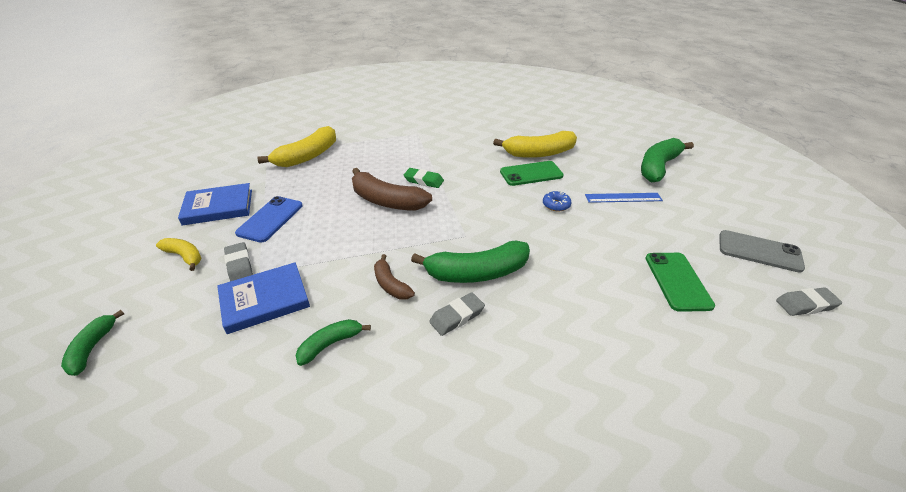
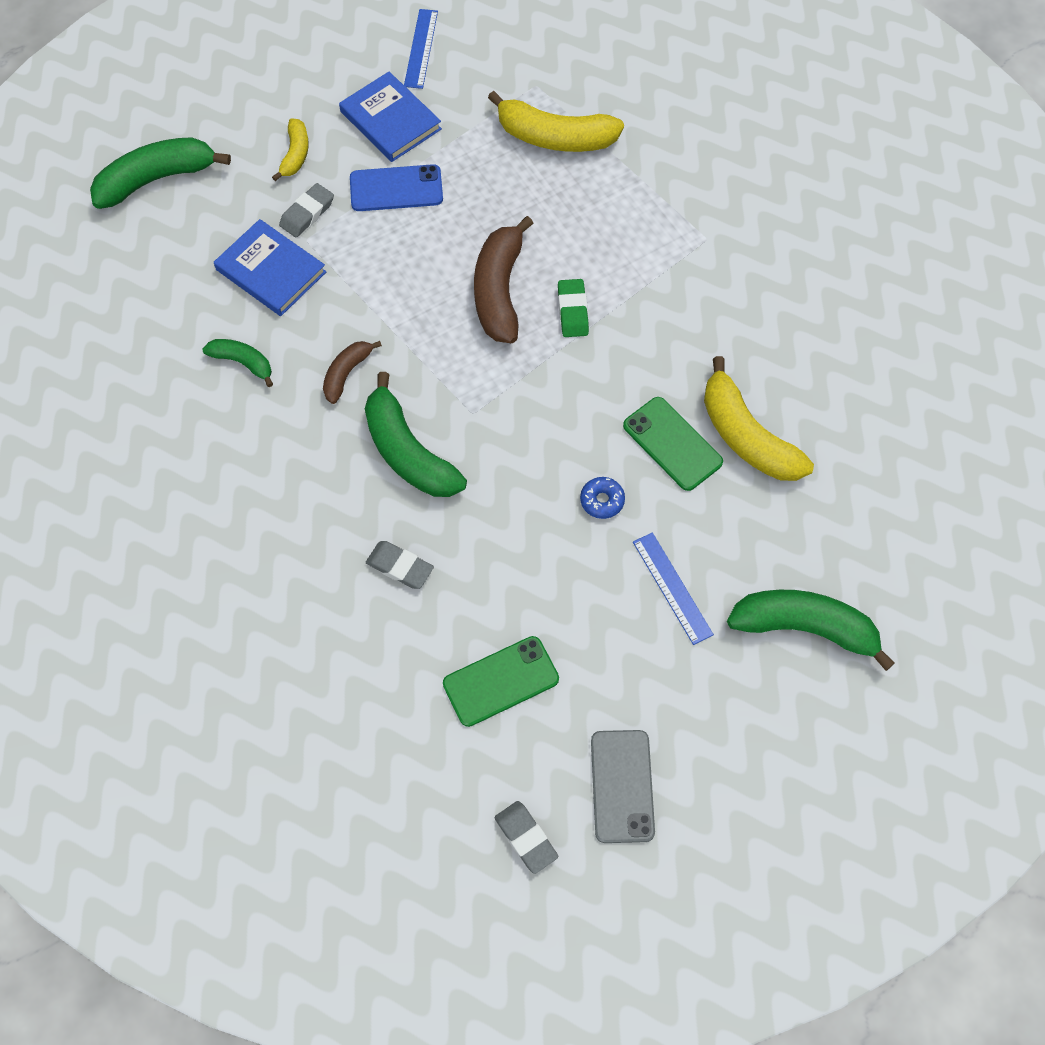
camera: 65 degrees right, 25 degrees up
green banana [61,310,124,376] -> green banana [90,137,231,209], size x1.82
grey eraser [429,292,485,336] -> grey eraser moved to [366,541,434,589]
none -> blue ruler [404,9,438,89]

